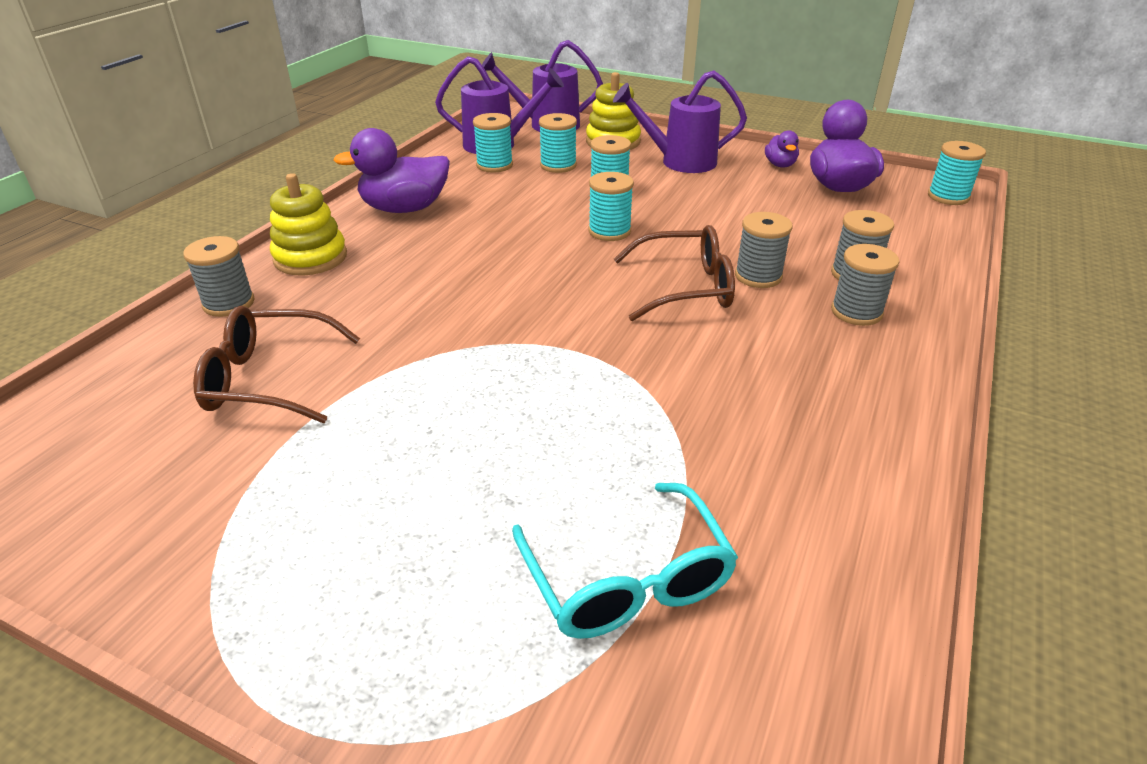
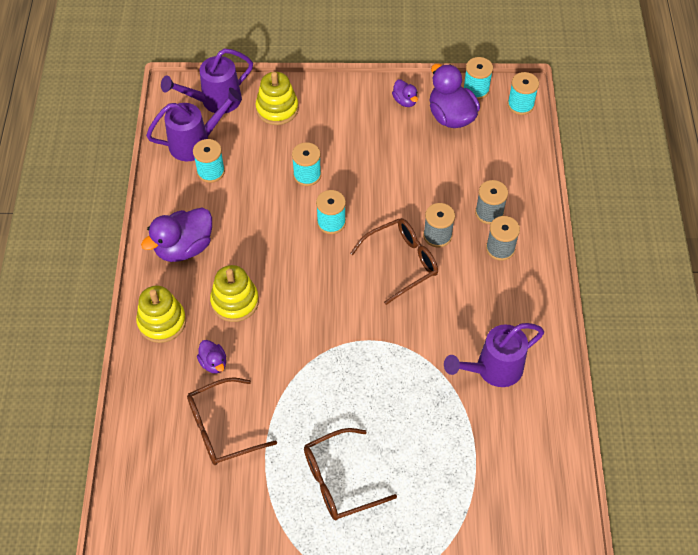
camera: 25 degrees left, 20 degrees up
grey spool [183,236,254,317] -> none
turquoise glasses [512,483,738,639] -> none
turquoise spool [539,113,577,173] -> turquoise spool moved to [463,57,493,100]
purple watering can [613,71,747,173] -> purple watering can moved to [444,323,544,387]
none -> purple duck [197,340,226,374]
none -> yellow stacking toy [210,265,259,322]
none -> brown glasses [304,428,397,520]

